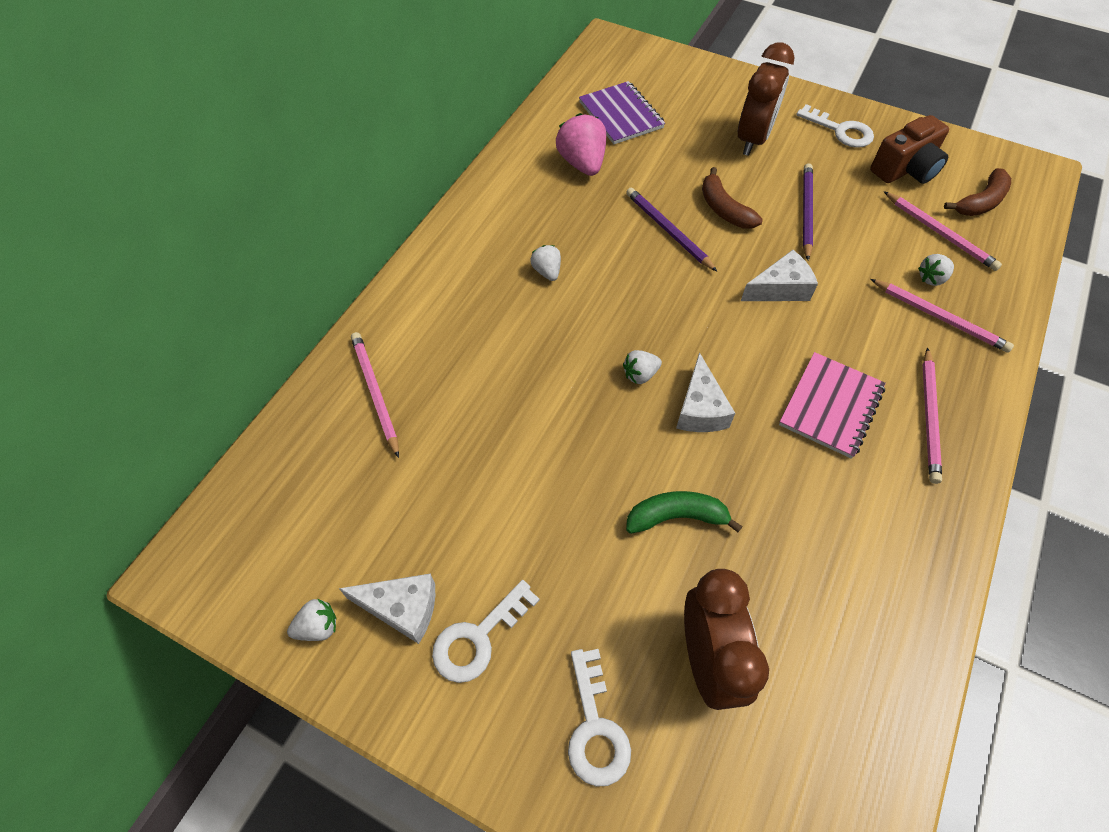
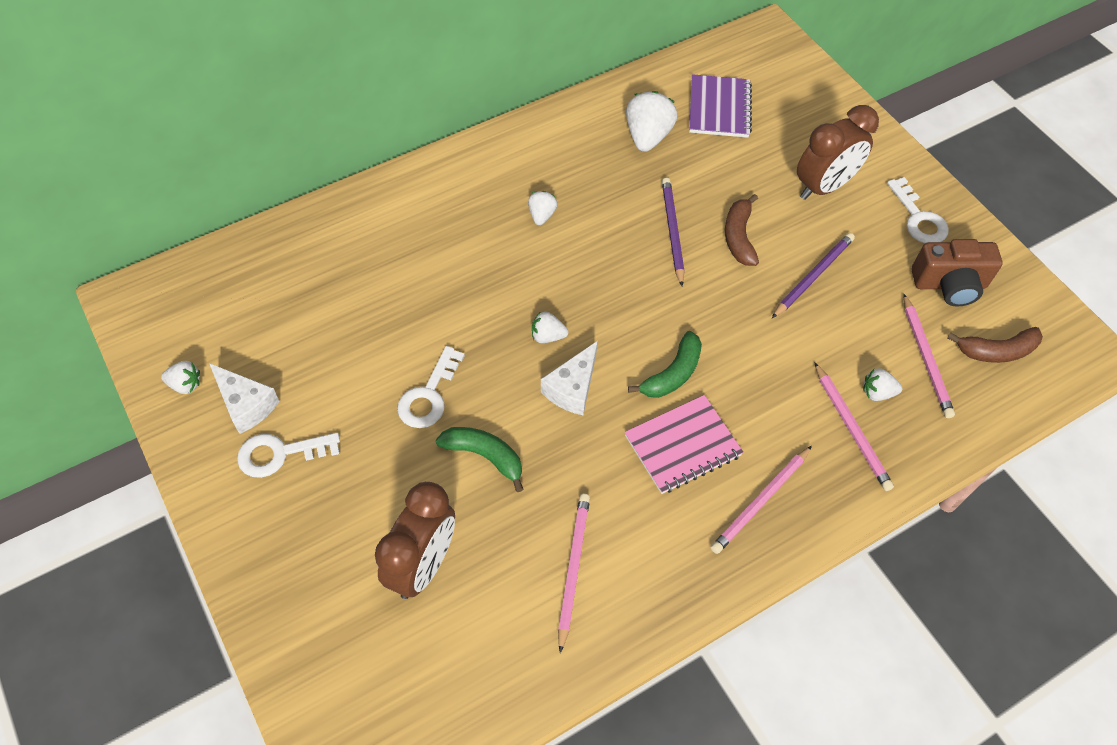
camera: 30 degrees right, 0 degrees up
pink pencil [351,332,399,458] -> pink pencil moved to [558,494,590,653]
pink strawberry [556,113,606,176] -> white strawberry [626,91,677,152]
white key [568,649,631,787] -> white key moved to [397,346,465,428]
white cheese [741,250,818,301] -> none
none -> green banana [628,331,702,398]

